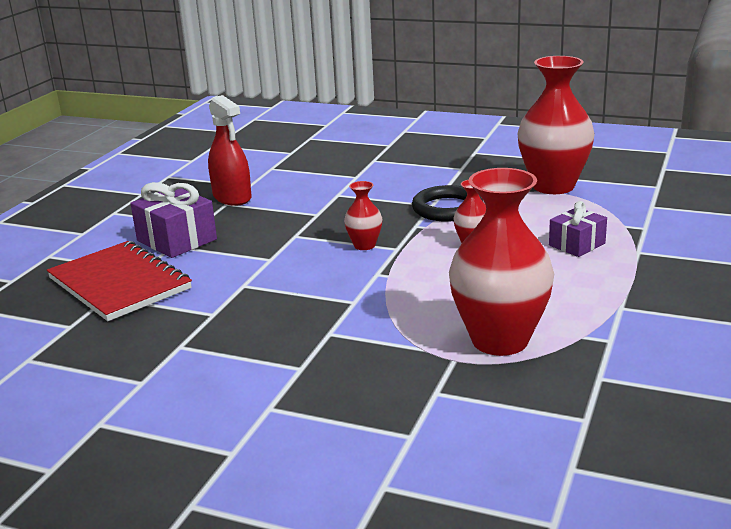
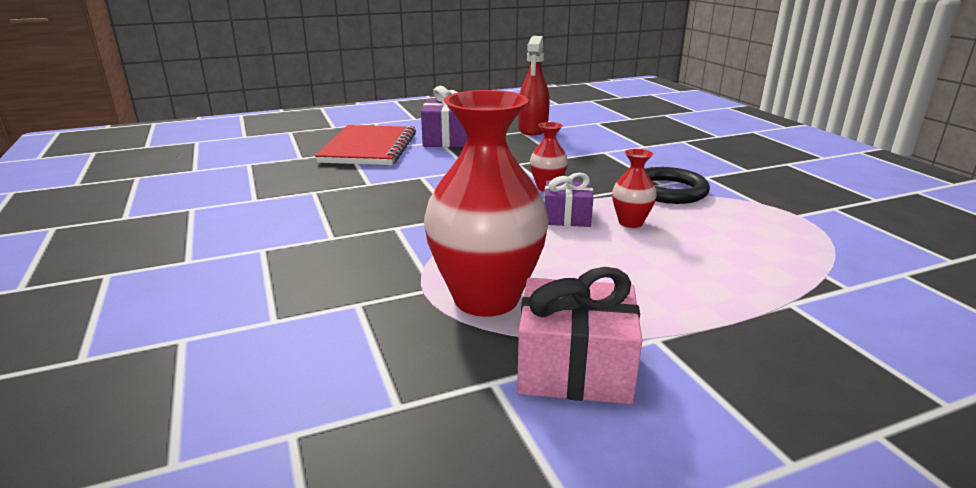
camera: 45 degrees right, 0 degrees up
red vase [518,56,594,194] -> none
purple gift [549,201,607,257] -> purple gift moved to [544,172,593,227]
none -> pink gift [517,267,642,404]

